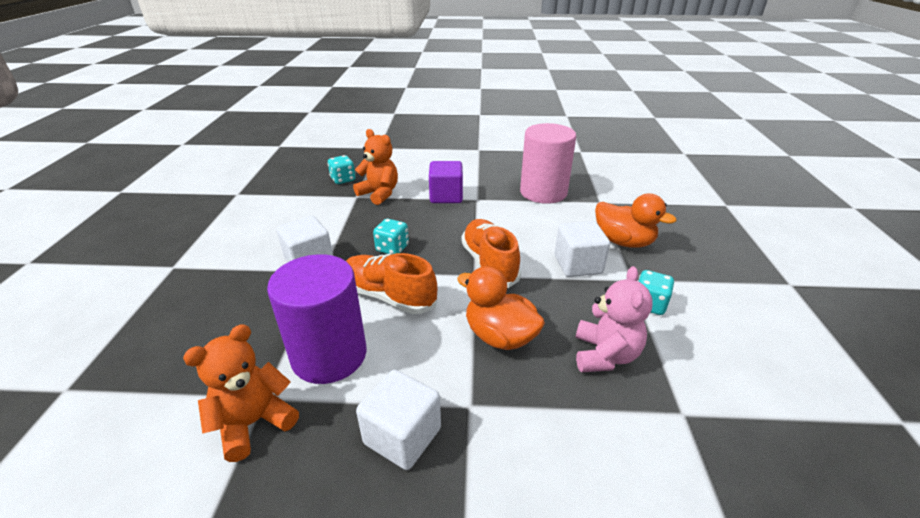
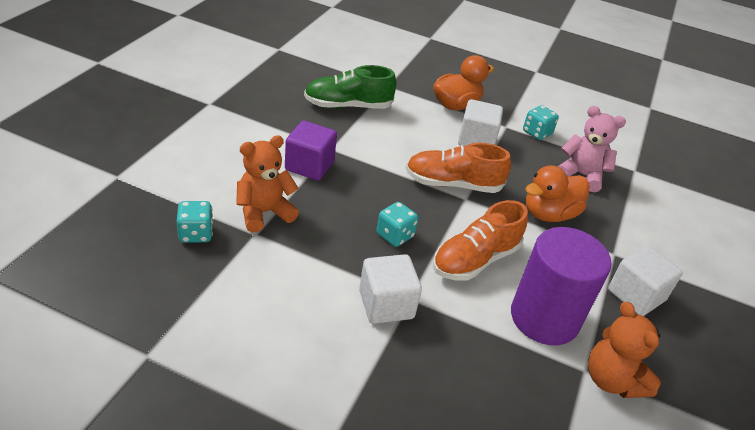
camera: 75 degrees left, 5 degrees up
pink cylinder [520,123,576,204] -> green shoe [304,65,396,109]

